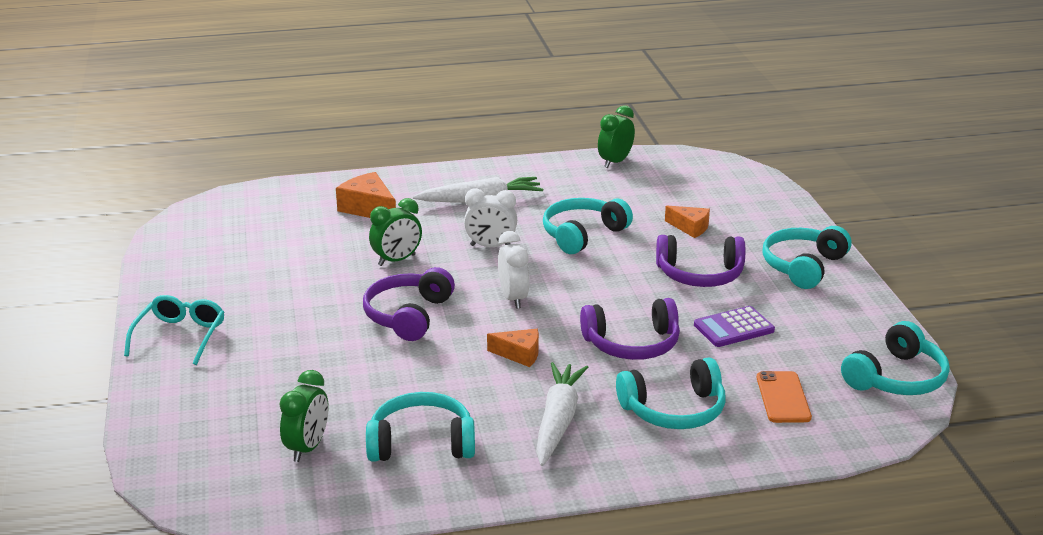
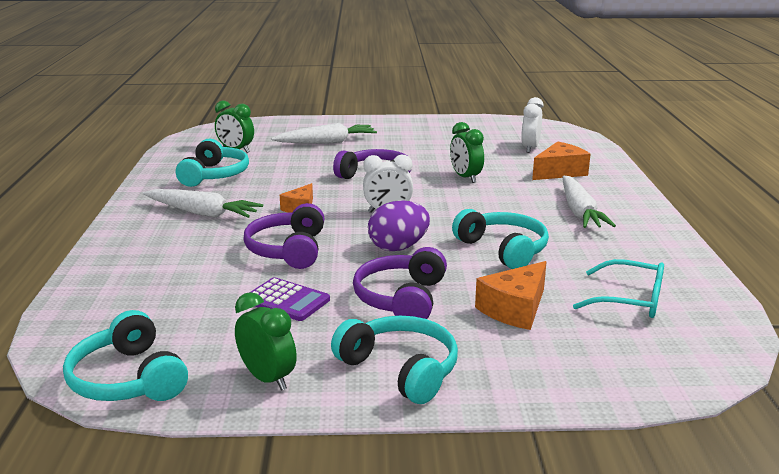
camera: 100 degrees right, 5 degrees down
turquoise glasses [124,295,225,365] -> turquoise glasses moved to [573,259,664,318]
white clock [464,188,517,247] -> white clock moved to [521,97,544,153]
green clock [598,106,635,168] -> green clock moved to [235,292,297,391]
turquoise headphones [616,358,725,429] -> none
orange cheese [665,206,710,238] -> orange cheese [475,261,547,330], size x1.54
purple calculator [694,306,775,347] -> purple calculator turned 135 degrees clockwise [251,277,330,321]
orange phone [757,371,812,423] -> none
none -> white carrot [271,123,377,144]
none -> purple egg [368,200,430,251]

